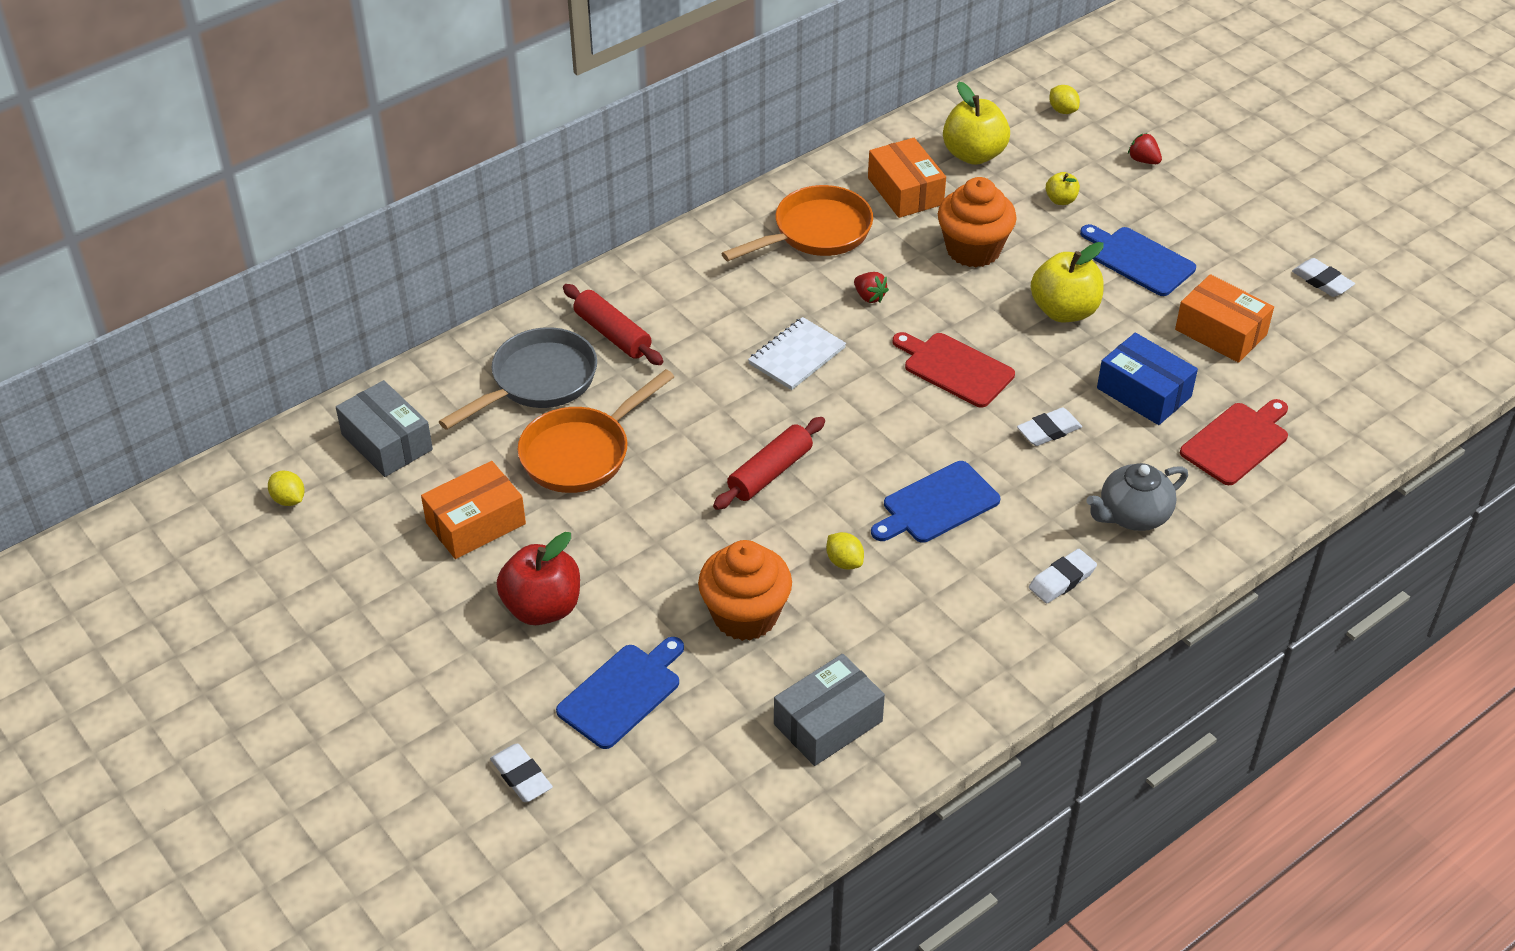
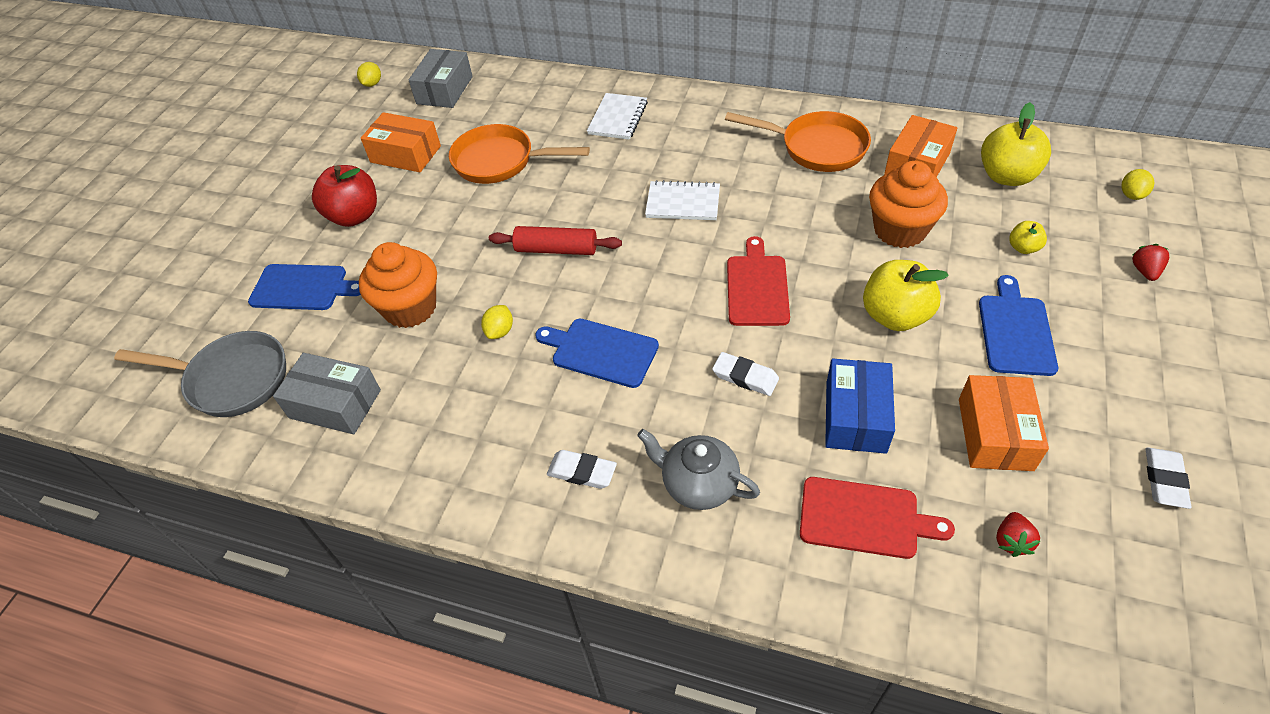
camera: 60 degrees right, 5 degrees up
grey pan [439,327,597,430] -> grey pan moved to [114,331,286,417]
white eraser [490,744,553,802] -> none
red rolling pin [563,284,663,365] -> white notebook [587,93,648,140]
red strawberry [854,272,889,303] -> red strawberry moved to [996,512,1040,557]

